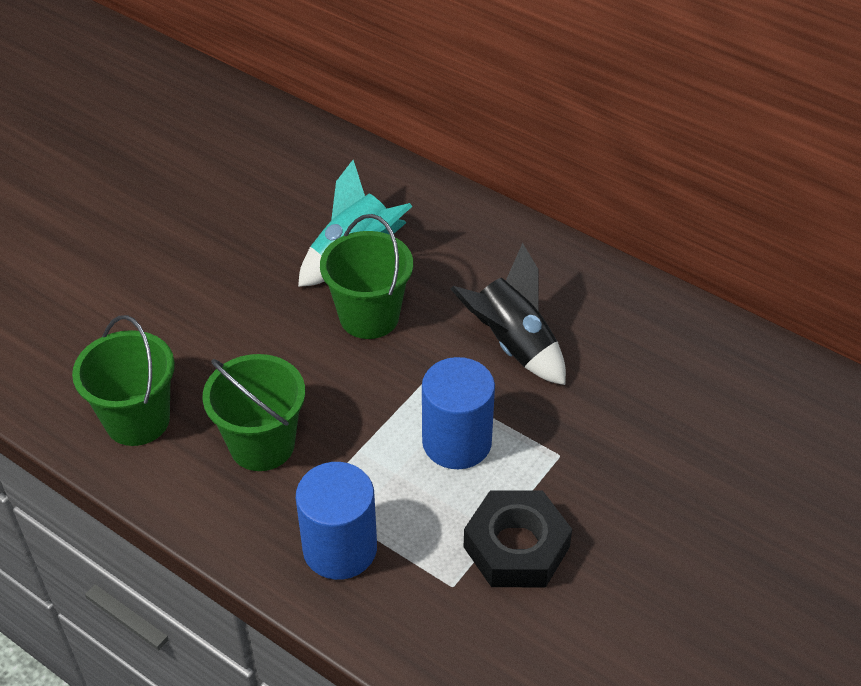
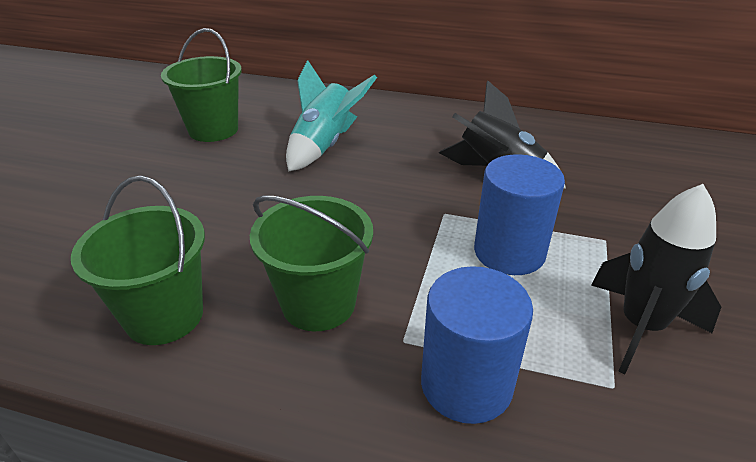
camera: 20 degrees left, 10 degrees down
green bucket [320,214,413,339] -> green bucket moved to [161,28,242,142]
black nut [464,490,572,587] -> black rocket [591,184,721,374]

